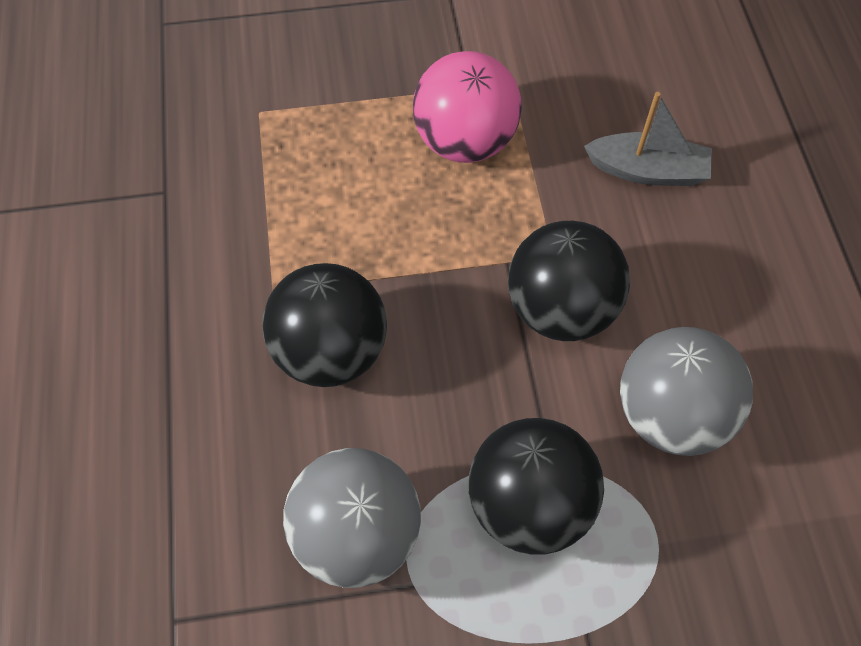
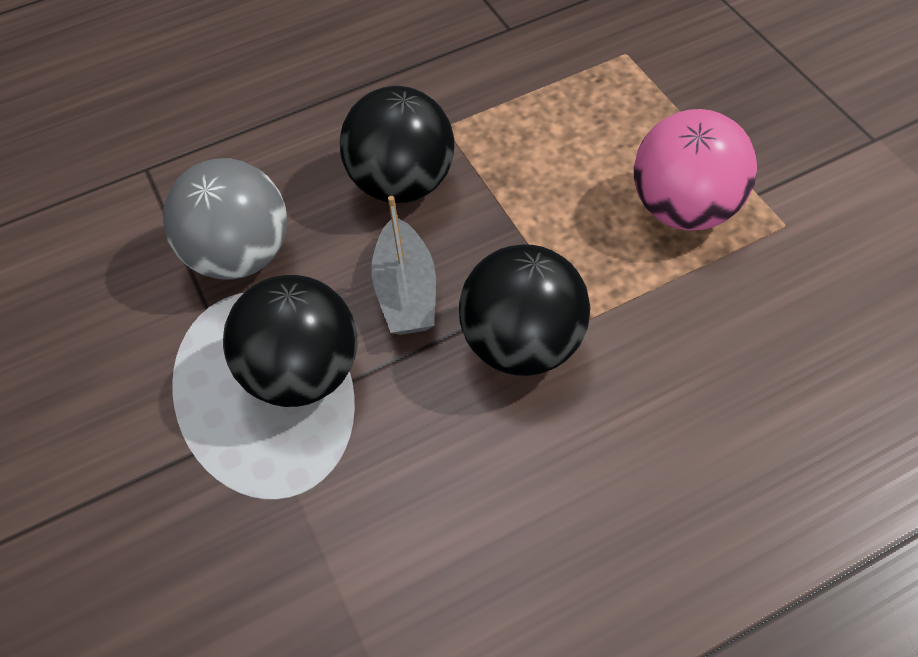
camera: 75 degrees right, 5 degrees down
grey boat [584,92,712,186] -> grey boat moved to [371,196,436,335]
grey ball [620,327,753,456] -> none

